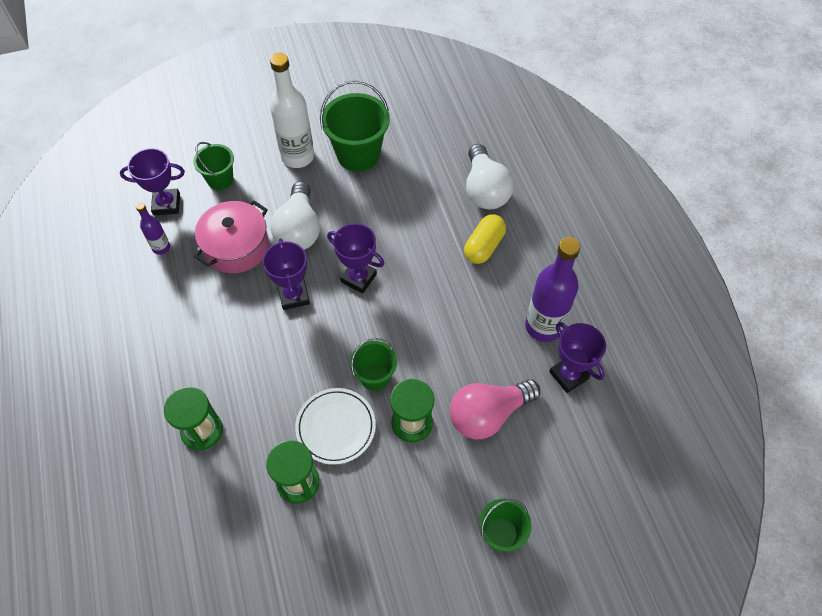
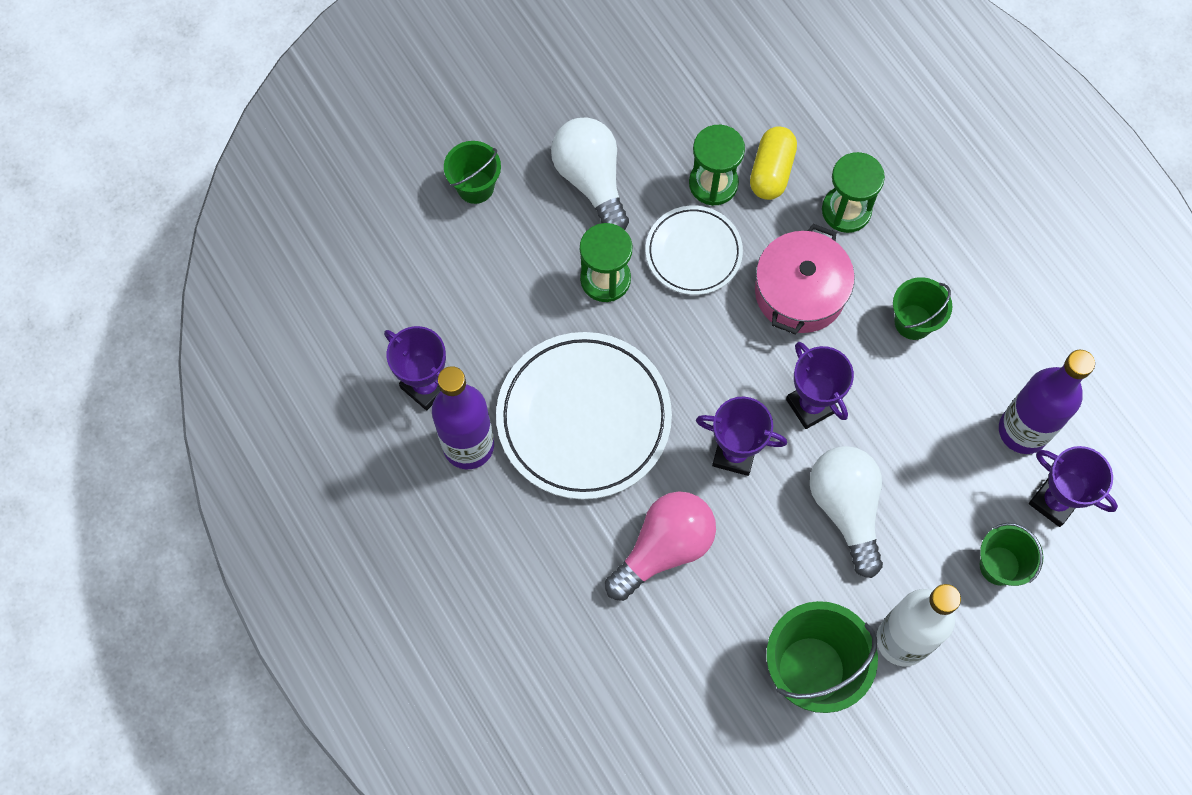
camera: 165 degrees right, 10 degrees up
purple trophy [120,148,185,215] -> purple trophy turned 60 degrees clockwise [1029,446,1118,527]
purple bottle [136,202,170,255] -> purple bottle [999,350,1095,454], size x1.96
pink pot [194,200,269,273] -> pink pot moved to [755,224,855,335]
green bucket [350,338,397,391] -> green bucket moved to [893,277,952,340]
pink light bulb [449,379,540,439] -> pink light bulb moved to [605,491,716,601]
yellow capsule [464,214,506,264] -> yellow capsule moved to [750,126,797,200]
white light bulb [466,144,514,209] -> white light bulb moved to [551,117,629,230]
none -> white plate [496,332,672,500]

